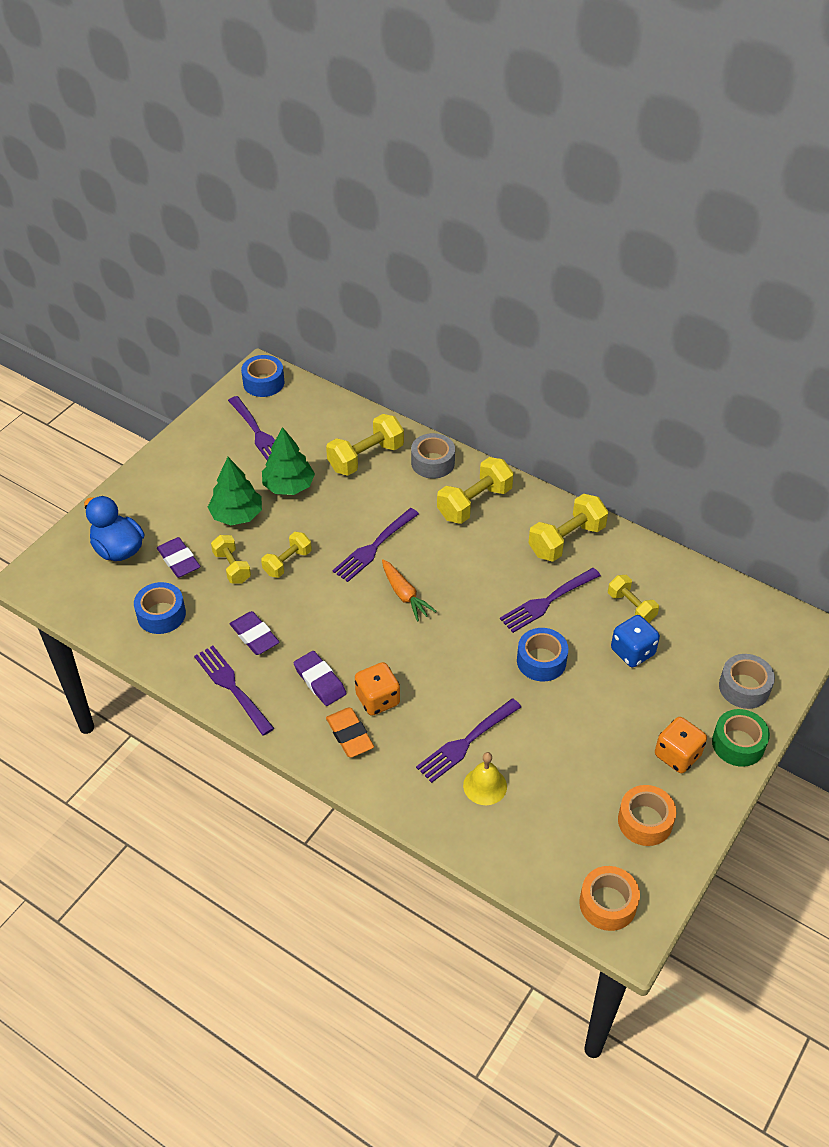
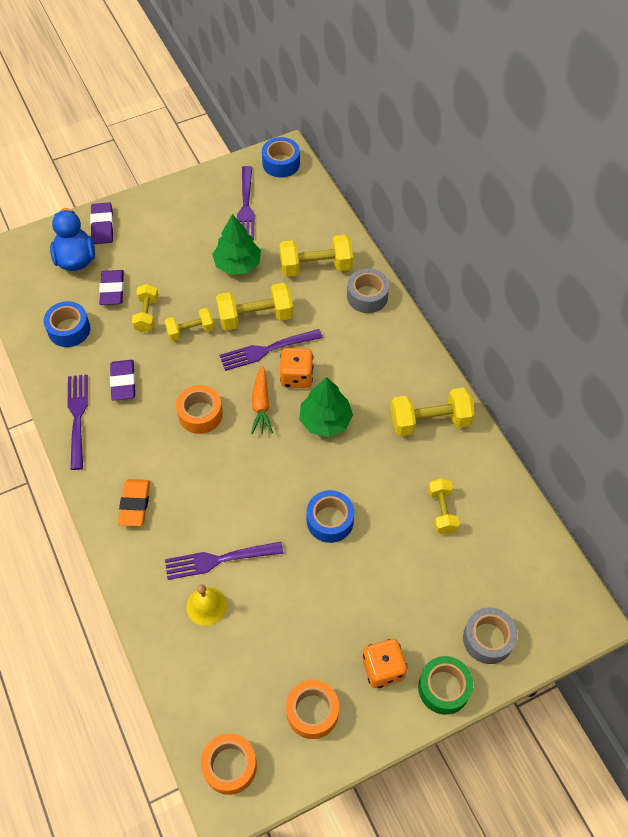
camera: 30 degrees right, 10 degrees up
green tree [208,457,262,525] -> green tree moved to [299,377,353,437]
purple eraser [294,651,347,706] -> purple eraser moved to [90,202,114,244]
orange dice [355,662,400,716] -> orange dice moved to [280,348,313,388]
yellow dumbbell [437,457,514,524] -> yellow dumbbell moved to [216,283,293,330]
purple fork [500,568,601,633] -> none
blue dice [611,615,660,667] -> none
none -> orange tape [176,385,223,434]

